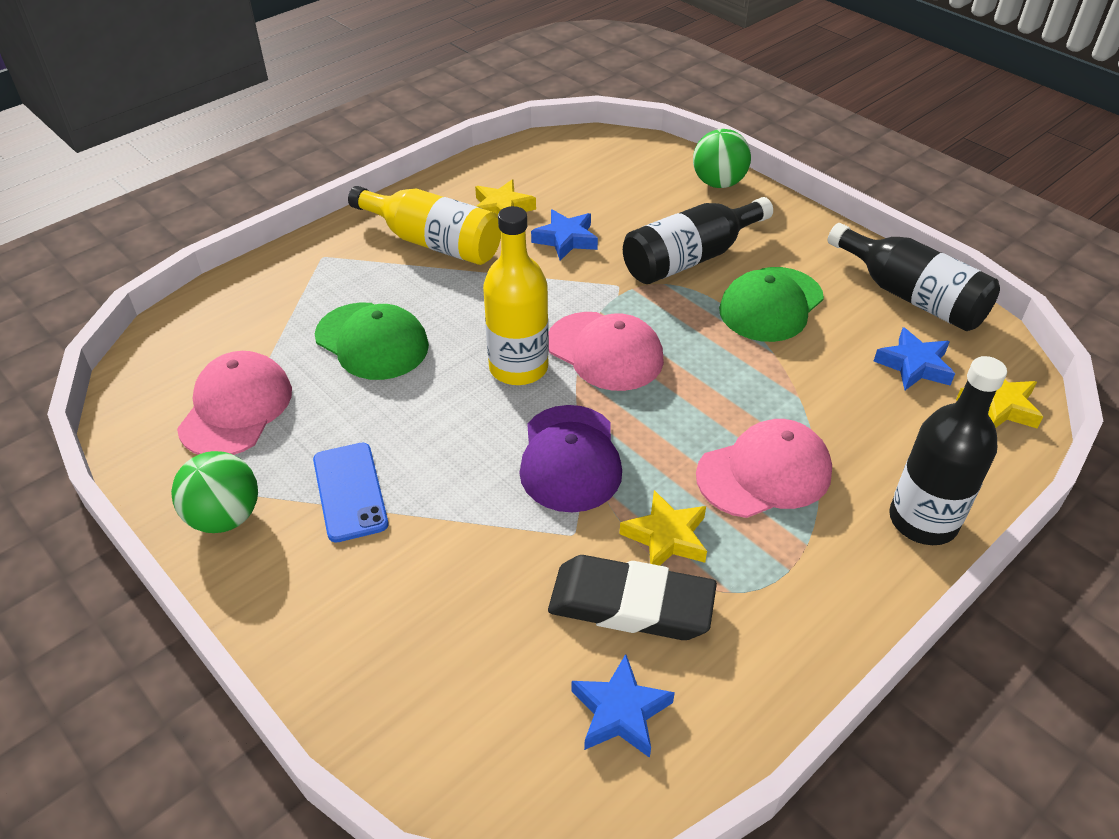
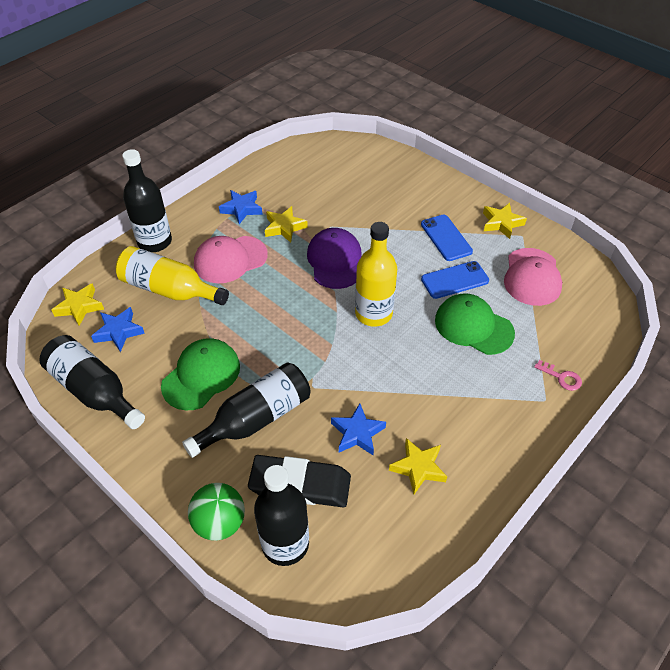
camera: 175 degrees right, 5 degrees up
green ball [171,451,258,533] -> yellow star [483,203,527,239]
yellow bottle [348,186,501,265] -> yellow bottle moved to [116,246,229,305]
black eraser [548,555,717,640] -> black eraser moved to [248,455,351,507]
pink cap [549,312,664,391] -> none
blue star [571,654,675,758] -> blue star moved to [219,190,263,224]
none -> black bottle [254,465,309,566]
none -> blue phone [421,261,489,299]
none -> pink key [534,360,582,391]

